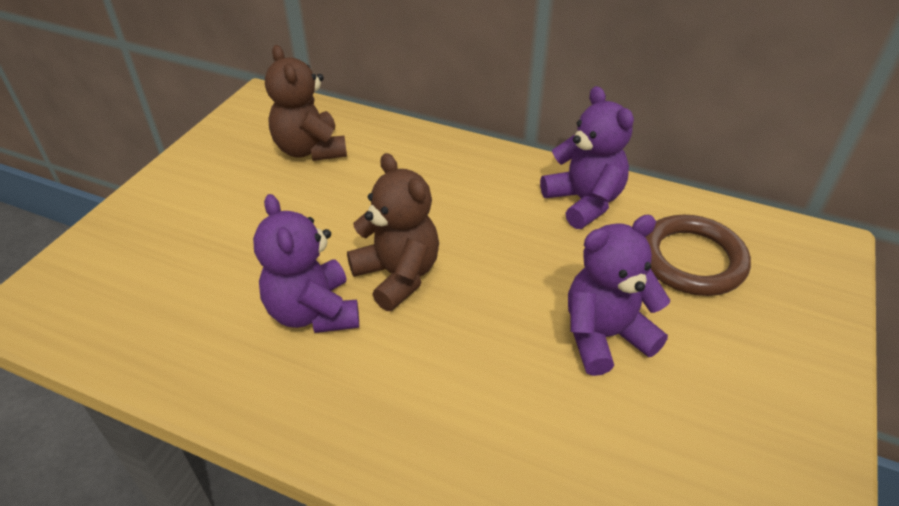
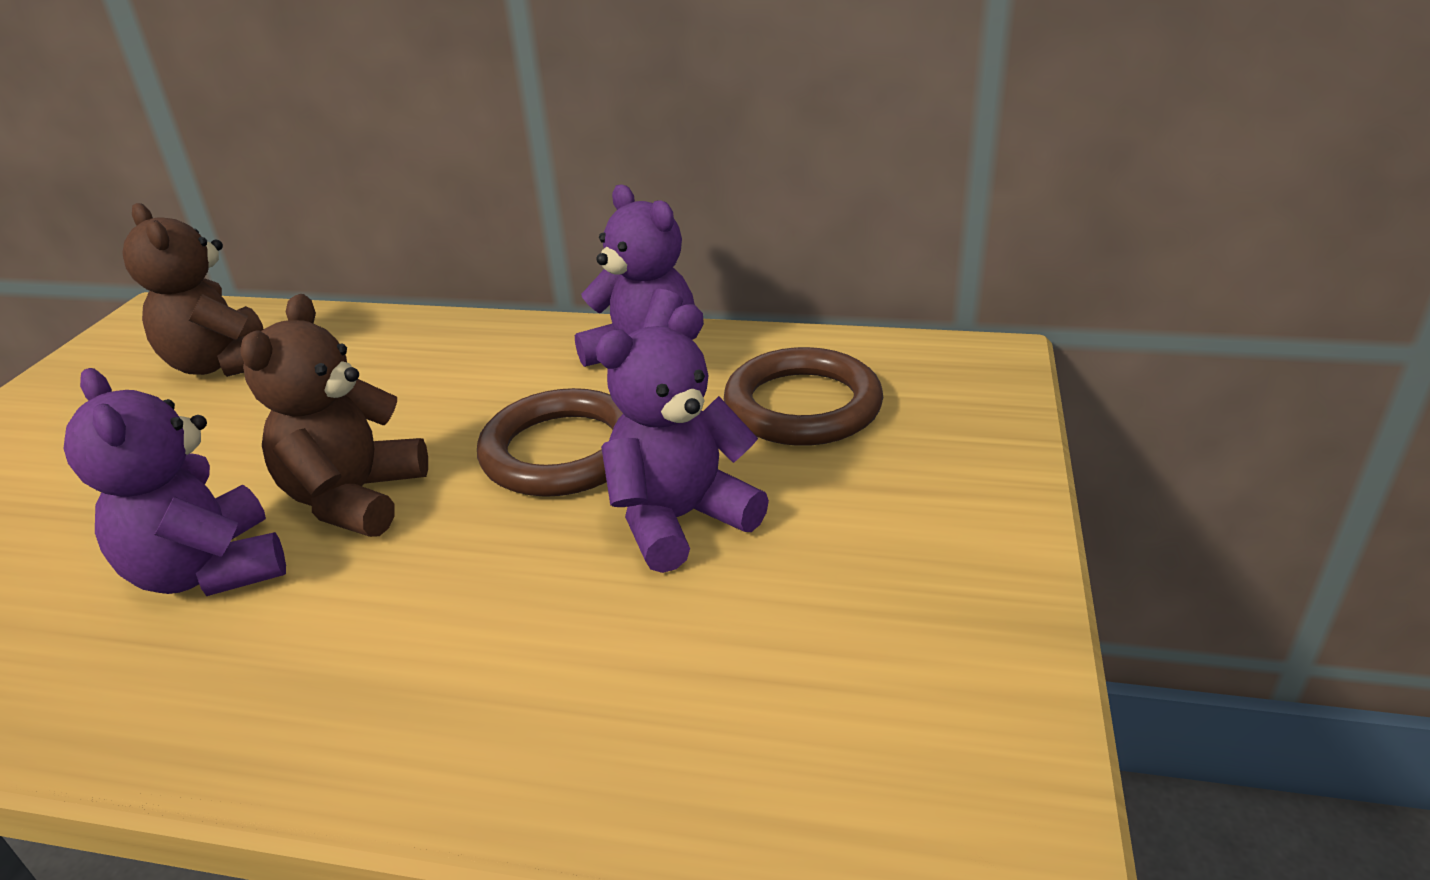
camera: 10 degrees left, 10 degrees down
brown teddy bear [347,153,439,311] -> brown teddy bear turned 120 degrees counterclockwise [240,294,428,537]
none -> brown ring [477,388,623,497]

